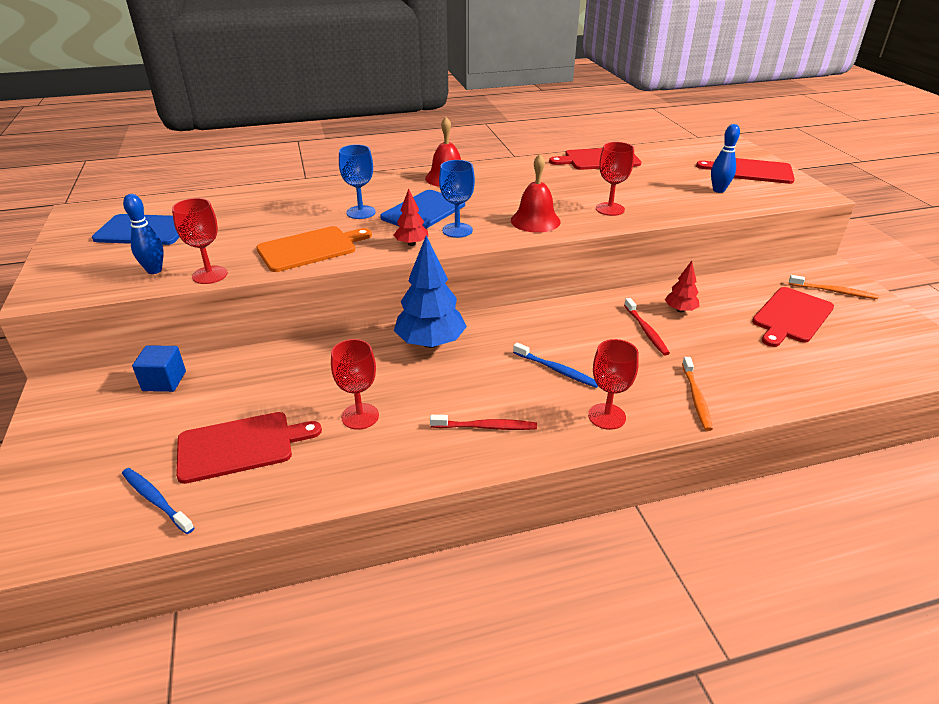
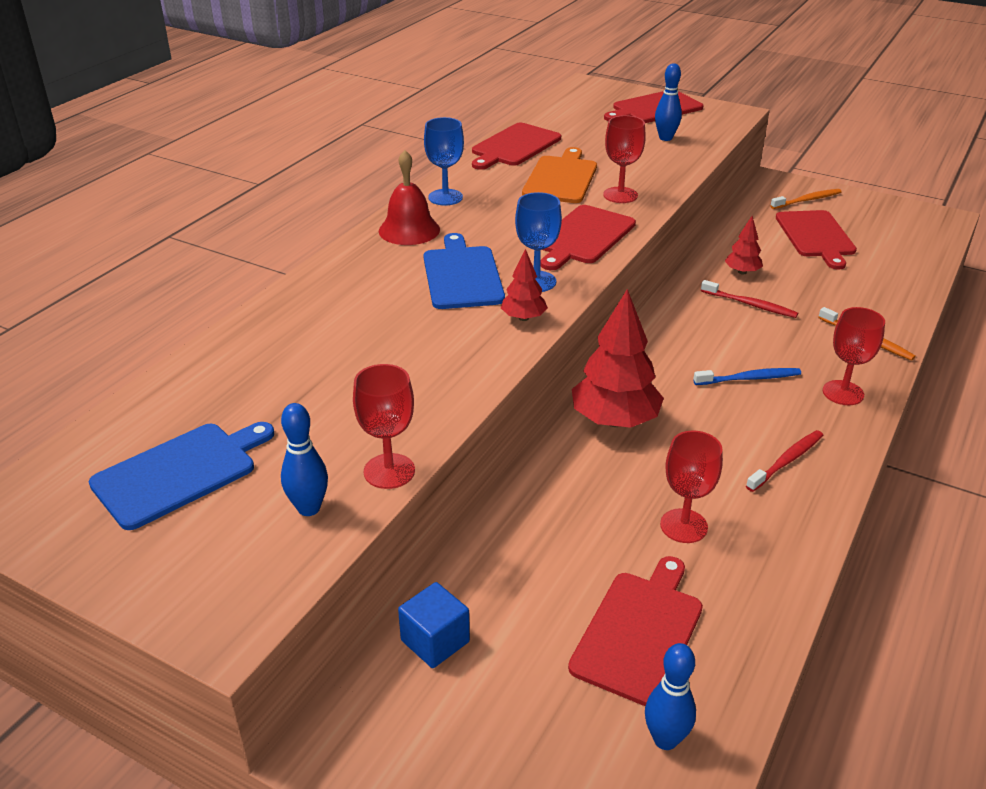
camera: 45 degrees left, 0 degrees up
blue toothbrush [122,468,194,534] -> blue bowling pin [645,643,696,750]
orange cutting board [256,226,372,272] -> orange cutting board moved to [522,147,597,203]
blue goblet [339,144,376,219] -> blue goblet moved to [424,117,464,205]
blue tree [394,235,467,348] -> red tree [572,289,664,428]
red bell [511,154,561,233] -> red cutting board [540,205,636,270]

